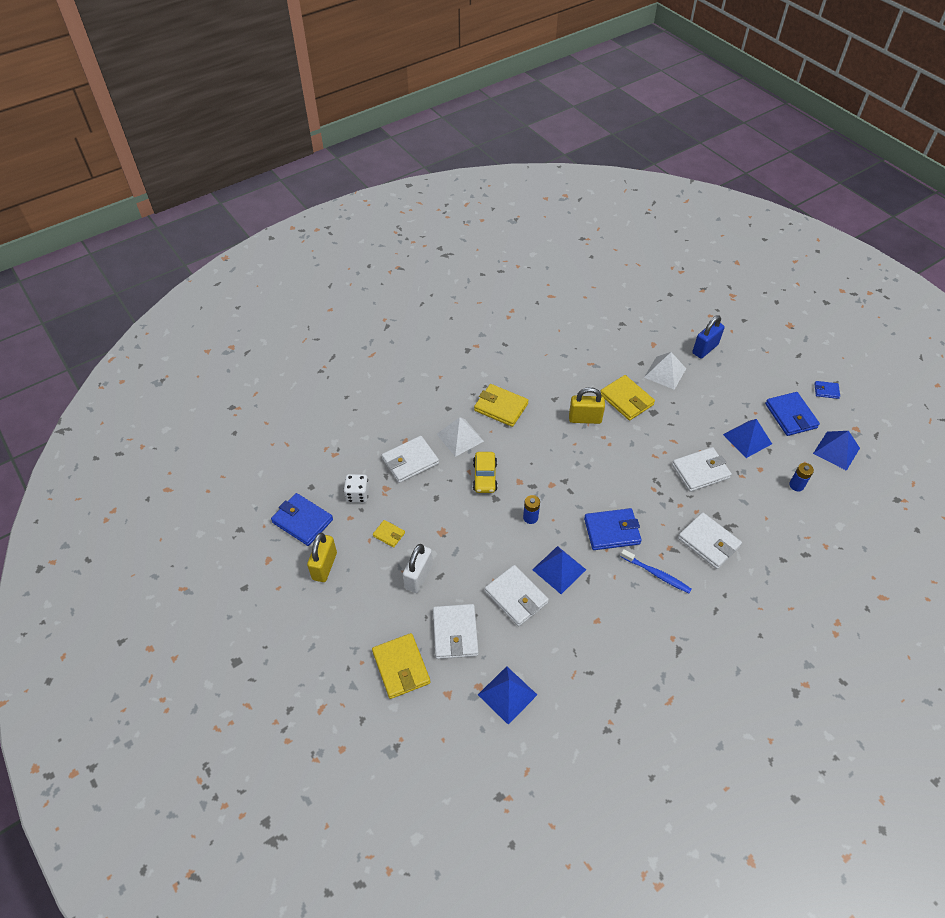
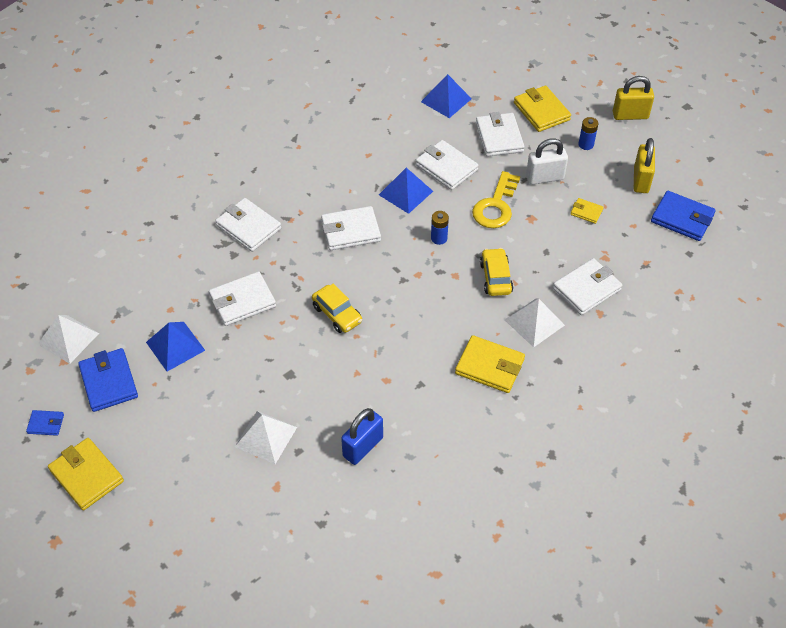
camera: 175 degrees right, 0 degrees up
white dice [344,474,369,503] -> none
white padlock [403,544,433,593] -> white padlock turned 60 degrees clockwise [526,139,568,185]
yellow padlock [569,387,605,424] -> yellow padlock moved to [613,76,654,120]
blue wallet [584,508,642,550] -> white wallet [321,206,381,250]
yellow wallet [600,375,655,421] -> yellow wallet moved to [48,438,124,510]
blue toothbrush [620,549,692,593] -> none
blue padlock [692,315,725,359] -> blue padlock moved to [341,408,383,465]
blue battery [789,463,814,491] -> blue battery moved to [579,117,598,150]
blue pyramid [813,431,860,471] -> white pyramid [37,315,99,364]
none -> yellow car [312,284,362,333]
none -> yellow key [472,171,520,228]

